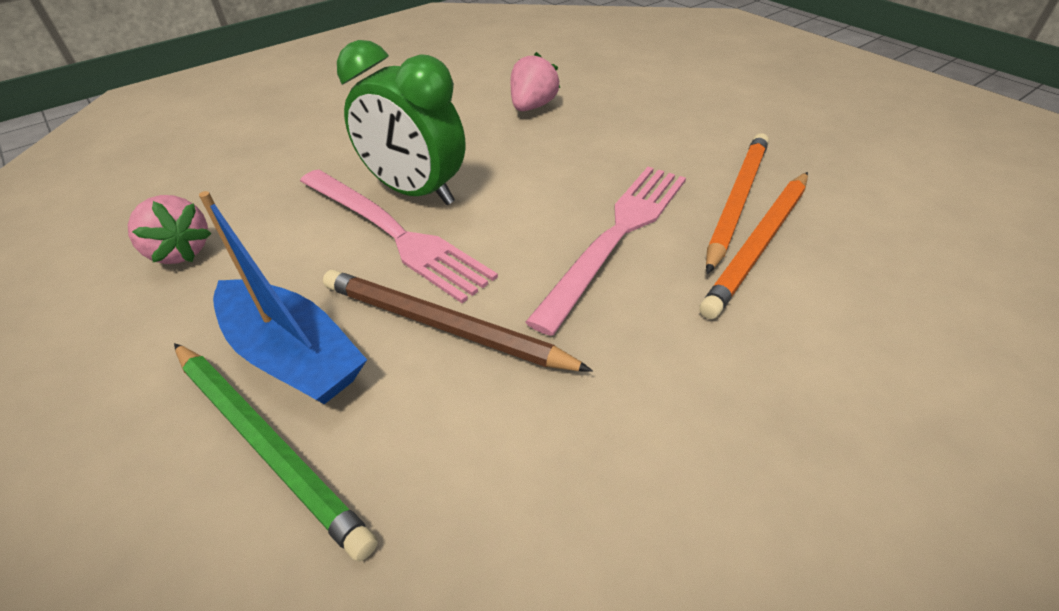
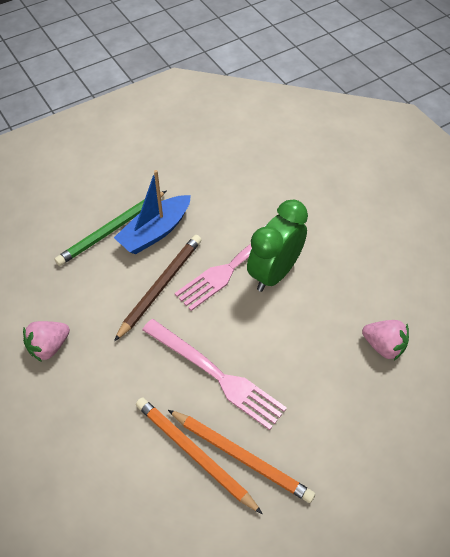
camera: 95 degrees right, 10 degrees up
pink strawberry [128,195,212,264] -> pink strawberry moved to [23,321,70,362]

